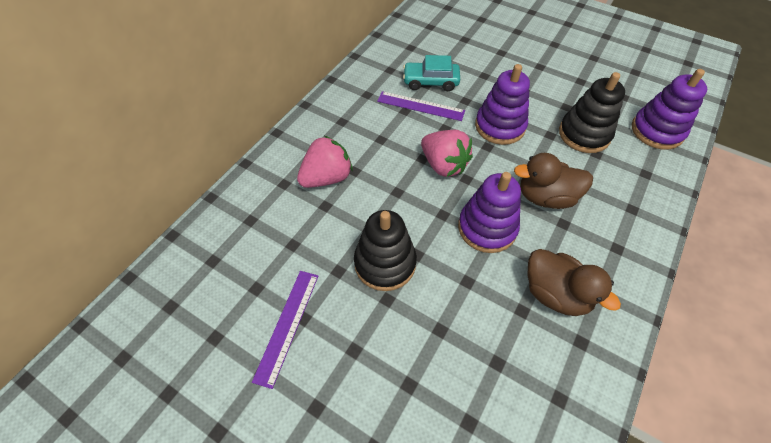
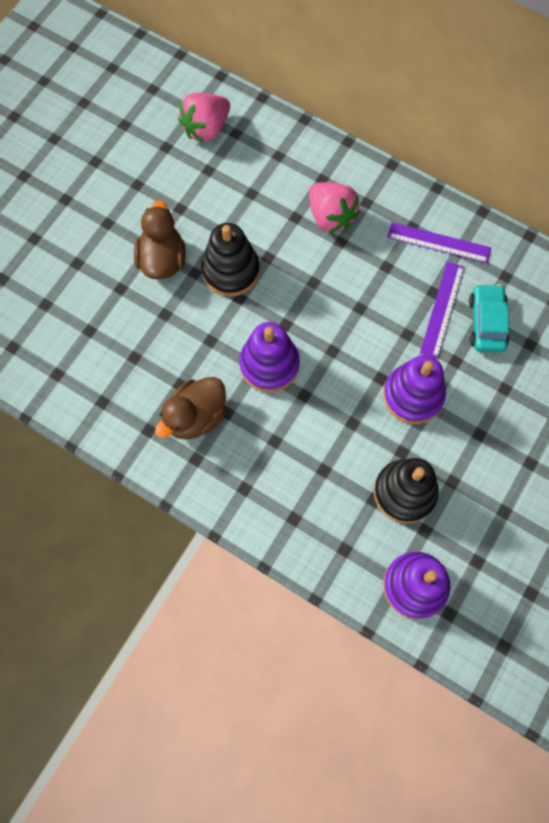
camera: 90 degrees right, 15 degrees up
purple ruler [252,271,318,389] -> purple ruler moved to [387,222,491,263]
pink strawberry [421,130,473,177] -> pink strawberry moved to [178,93,230,142]
brown duck [514,153,593,209] -> brown duck moved to [134,200,186,279]

